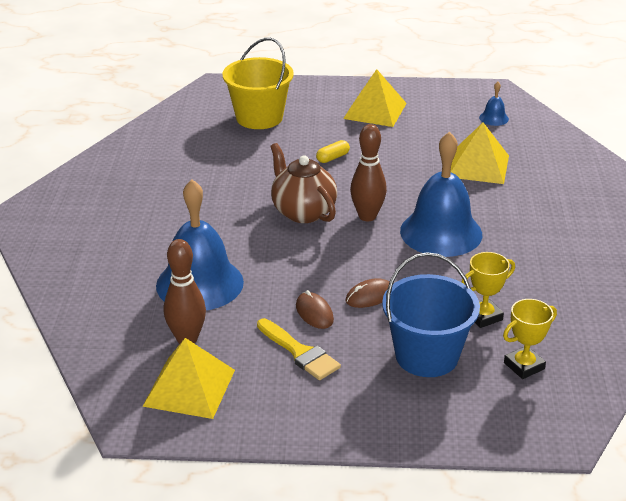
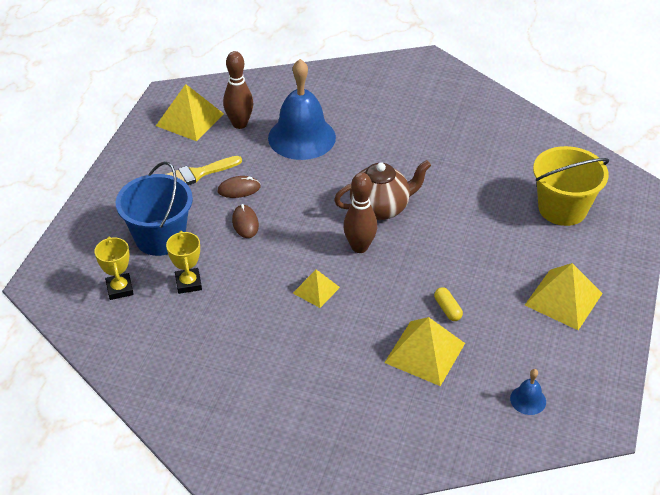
camera: 105 degrees right, 10 degrees up
yellow capsule [316,140,350,163] -> yellow capsule moved to [434,287,463,321]
blue bell [400,132,482,257] -> yellow pyramid [293,269,340,308]

